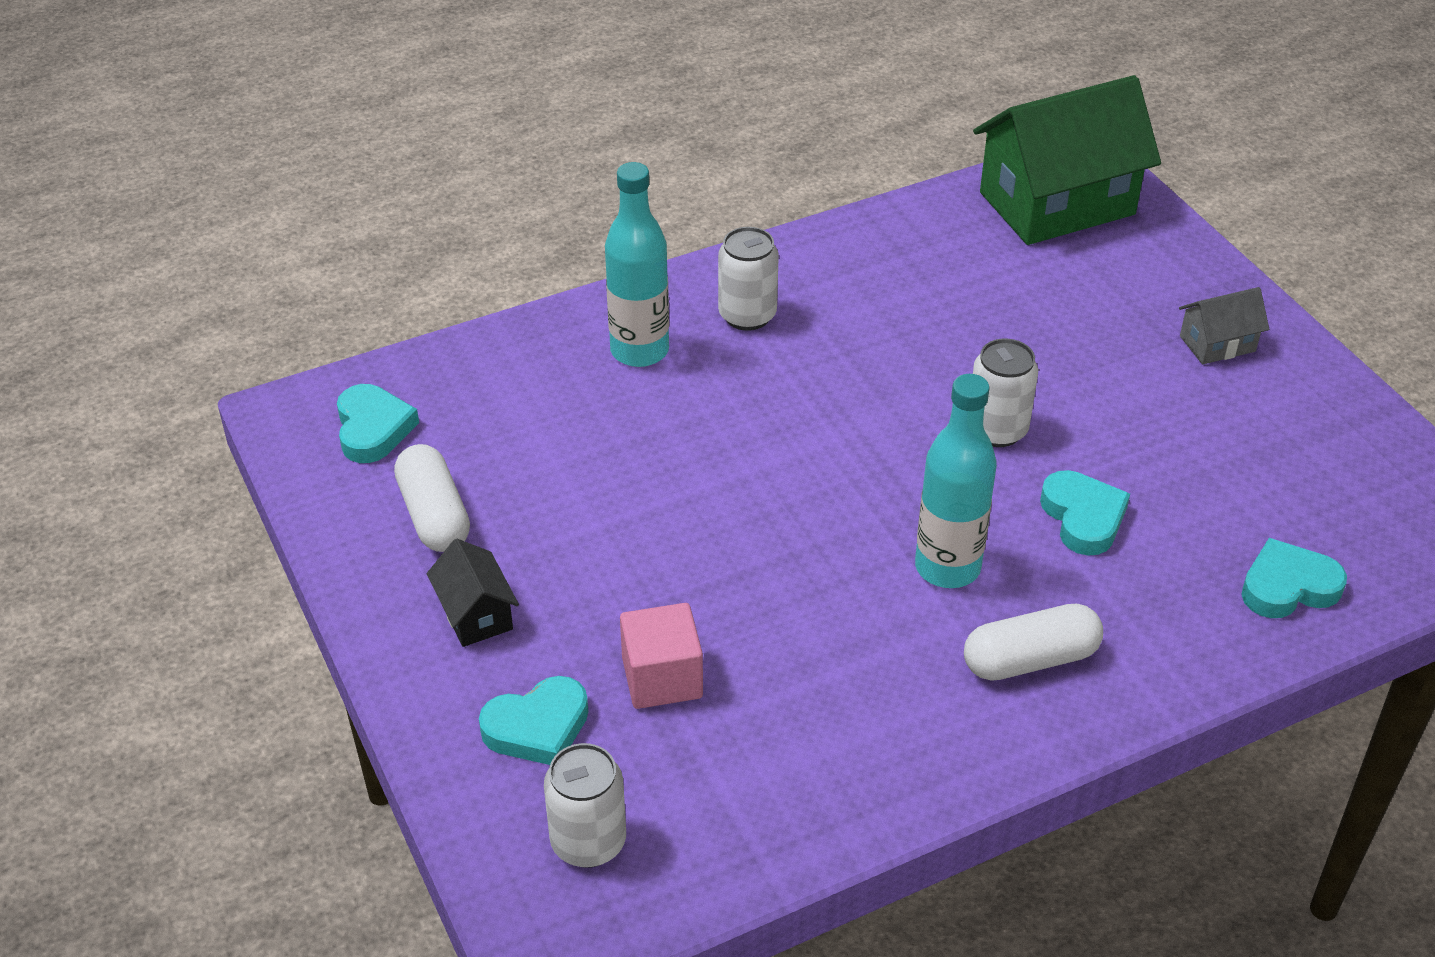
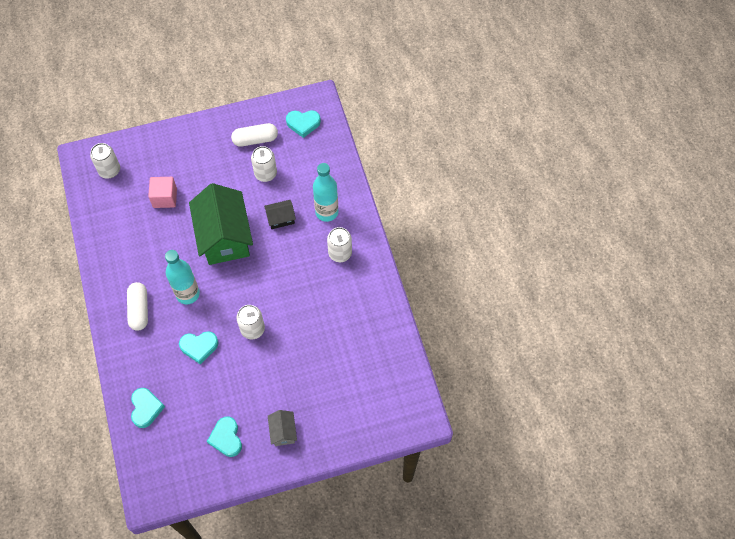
camera: 100 degrees right, 20 degrees up
black house [427,539,519,647] -> black house moved to [264,200,296,229]
turquoise heart [479,676,589,765] -> turquoise heart moved to [207,416,242,457]
green house [973,75,1161,245] -> green house moved to [189,183,253,265]
none -> white can [251,146,277,182]

